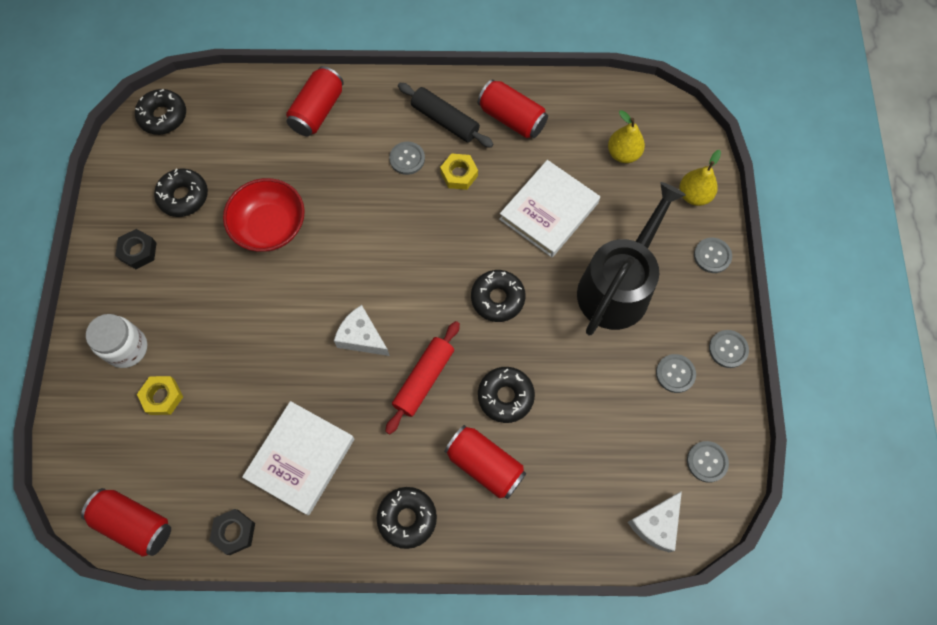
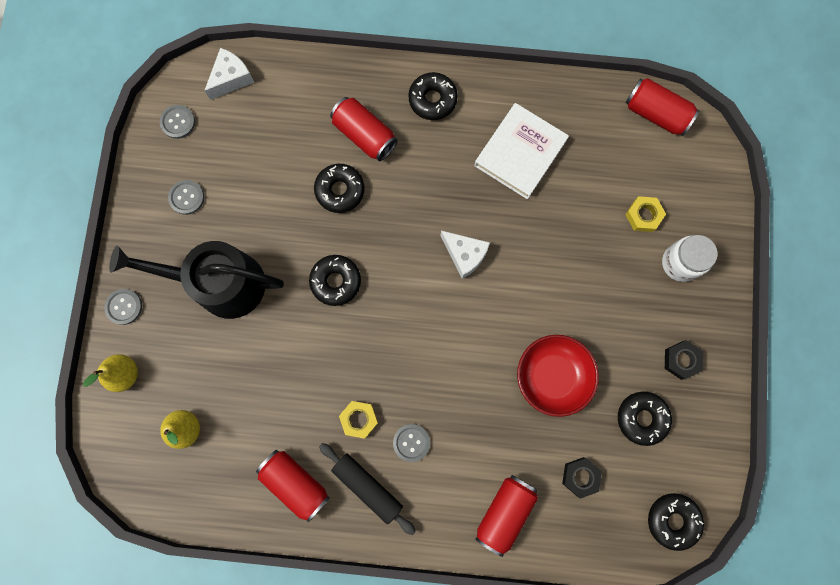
camera: 175 degrees left, 10 degrees up
black nut [209,509,255,555] -> black nut moved to [562,457,602,499]
red rolling pin [385,321,460,434] -> none
white book [499,160,600,257] -> none
black watering can [577,182,685,335] -> black watering can turned 60 degrees clockwise [109,241,284,319]
grey button [709,330,749,368] -> none

